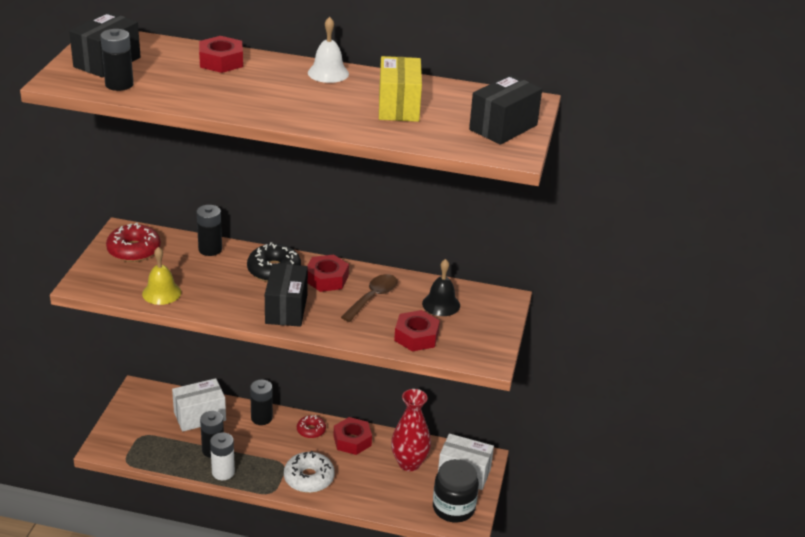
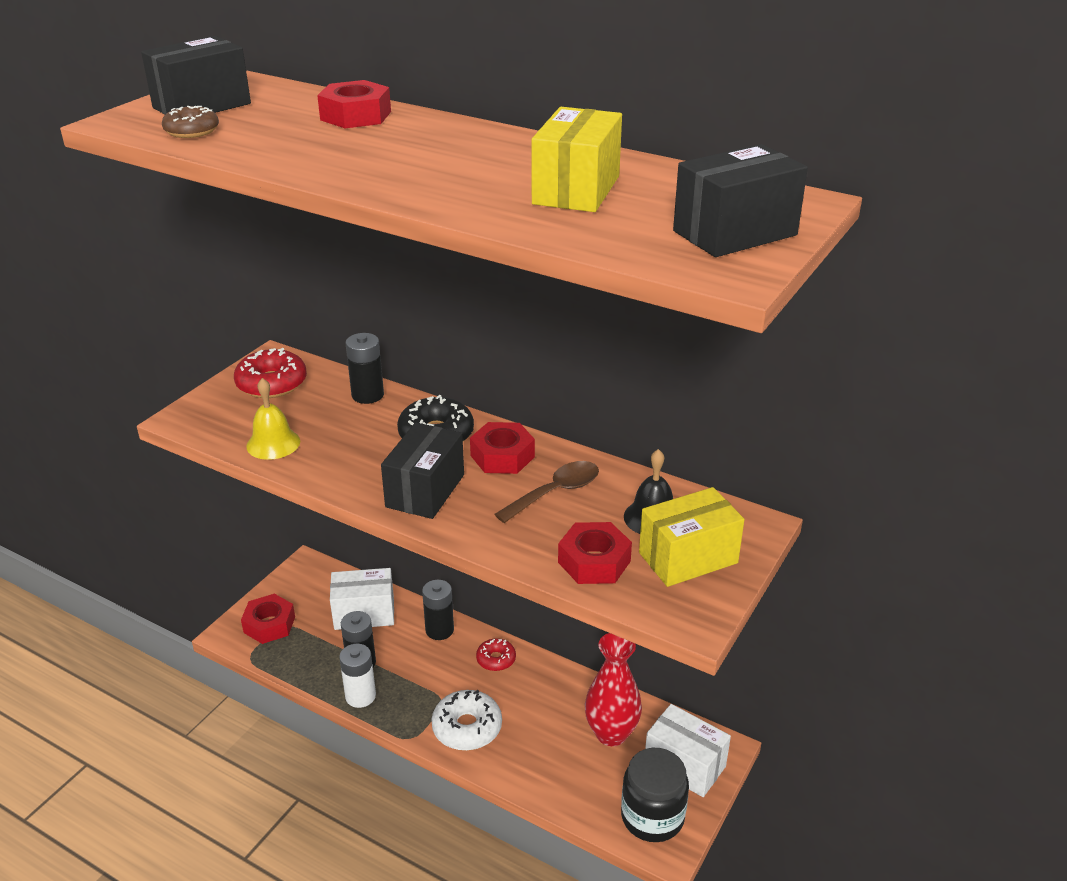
camera: 20 degrees right, 0 degrees up
black battery [100,29,134,91] -> brown donut [162,106,219,138]
white bell [308,17,349,83] -> none
red nut [334,417,372,455] -> red nut moved to [241,594,295,644]
none -> yellow box [639,487,745,587]

